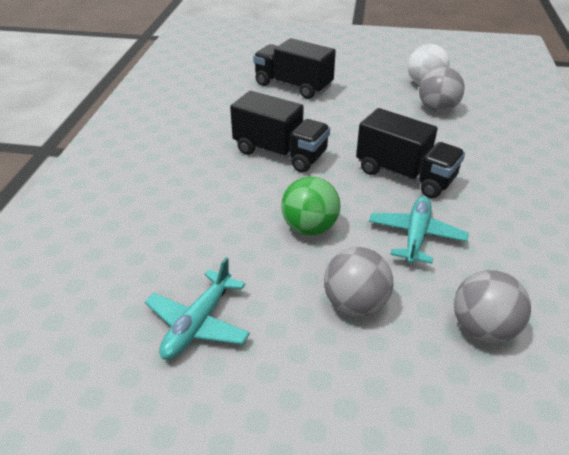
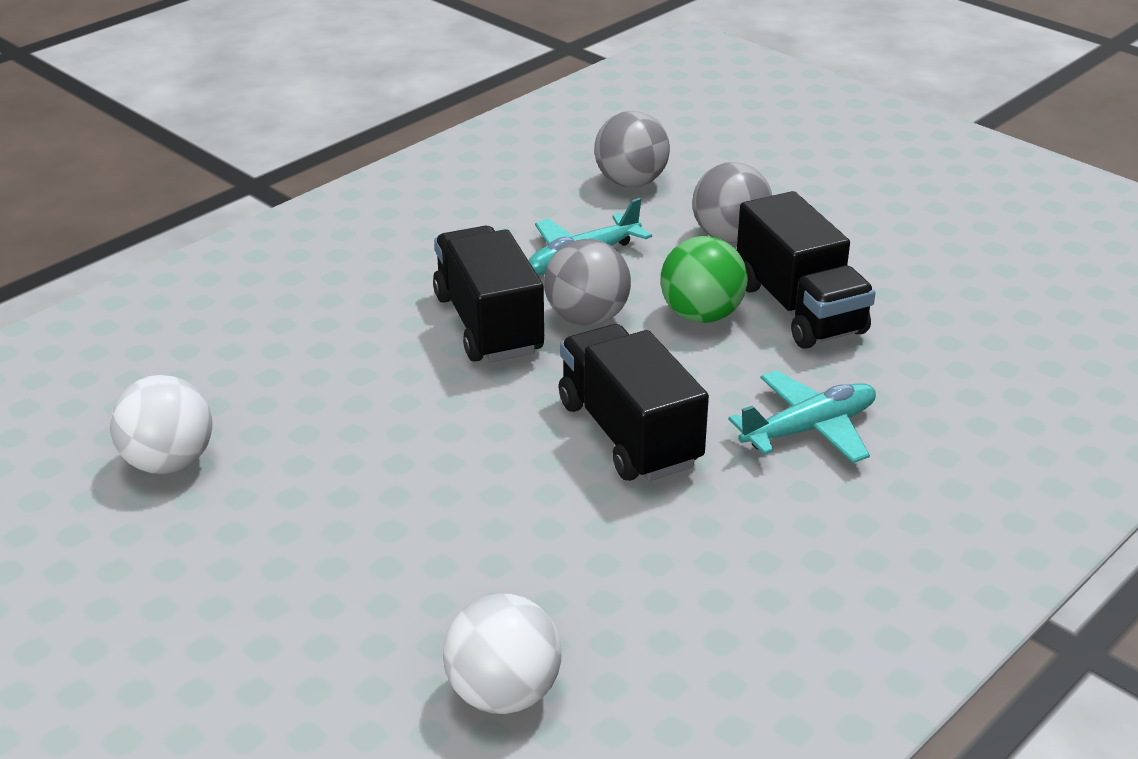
camera: 145 degrees left, 5 degrees down
turquoise plane [145,257,250,360] -> turquoise plane moved to [728,371,876,463]
black truck [253,38,336,99] -> black truck moved to [737,191,875,349]
grey ball [419,67,465,112] -> grey ball moved to [544,239,631,326]
none -> white ball [443,594,562,714]

